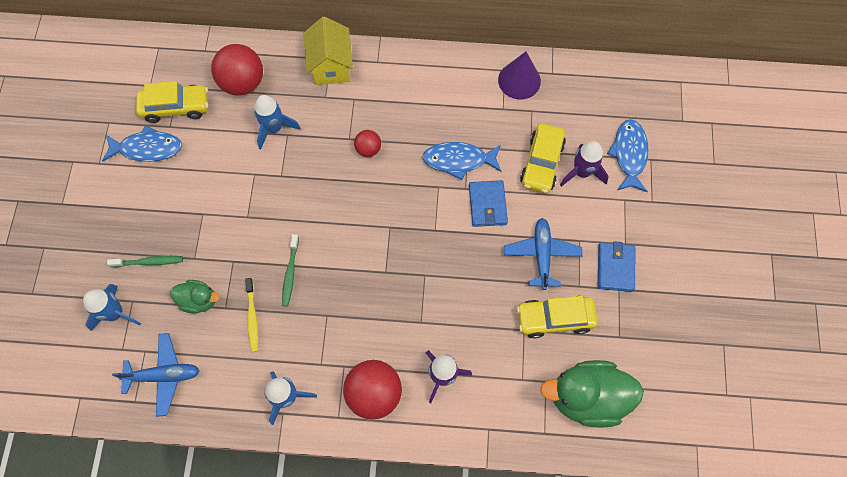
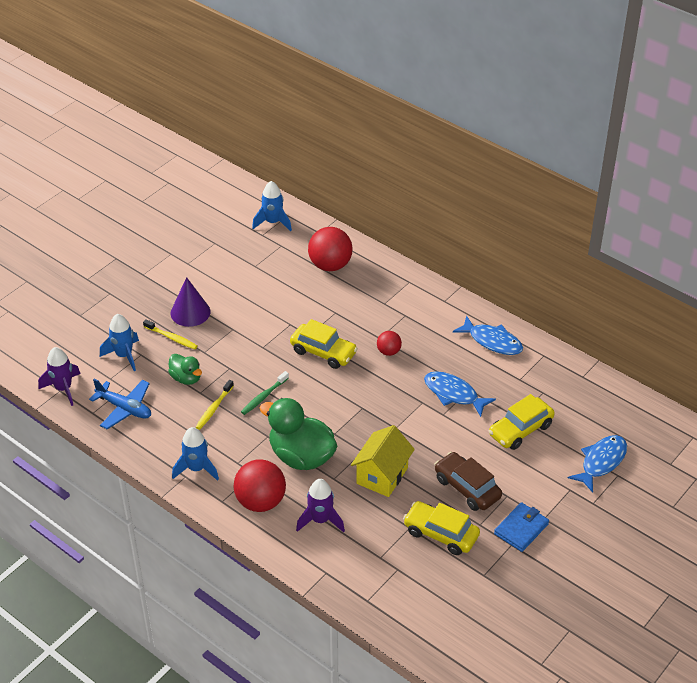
camera: 35 degrees right, 25 degrees down
blue fish [102,125,182,162] -> blue fish moved to [453,315,523,355]
green toothbrush [107,256,183,267] -> yellow toothbrush [143,319,197,349]
yellow car [136,81,208,123] -> yellow car moved to [290,319,358,369]
blue rocket [254,95,301,150] -> blue rocket moved to [252,181,292,231]
yellow house [304,16,353,85] -> yellow house moved to [351,425,415,497]
blue wallet [469,180,508,227] -> none
purple cone [498,52,541,99] -> purple cone moved to [171,277,210,327]
blue plane [504,218,582,290] -> brown car [435,452,502,511]
green duck [540,360,644,428] -> green duck moved to [260,398,337,470]
purple rocket [560,141,609,187] -> purple rocket moved to [38,347,81,406]

